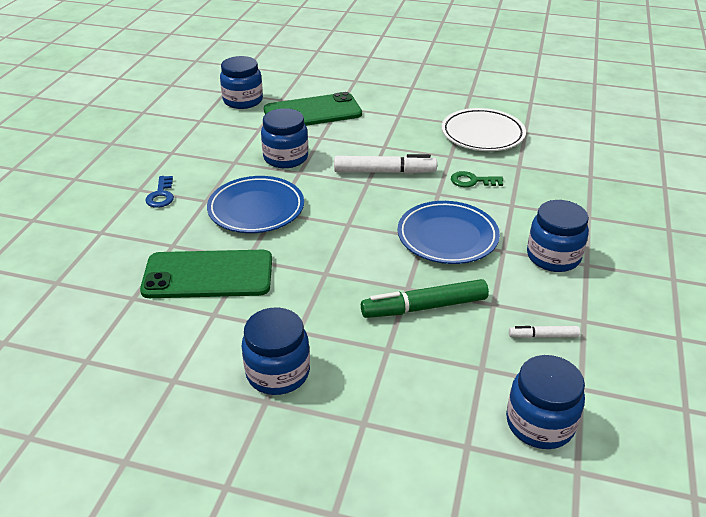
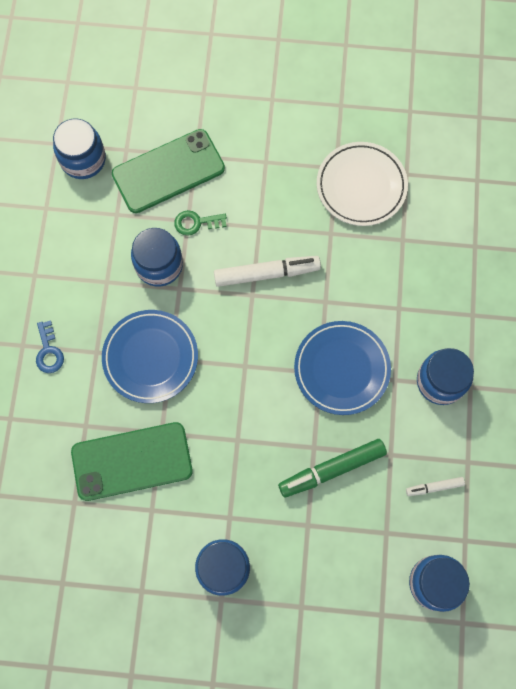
camera: 10 degrees left, 35 degrees up
green key [451,171,503,187] -> green key moved to [174,210,227,236]

